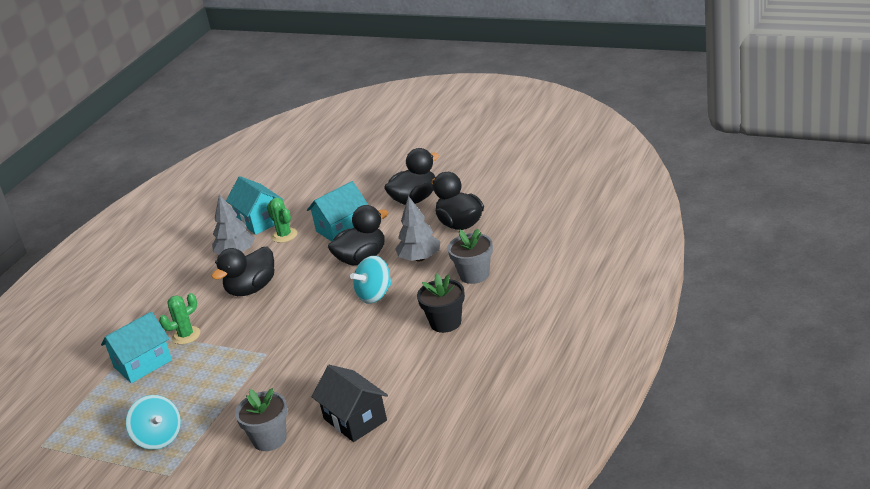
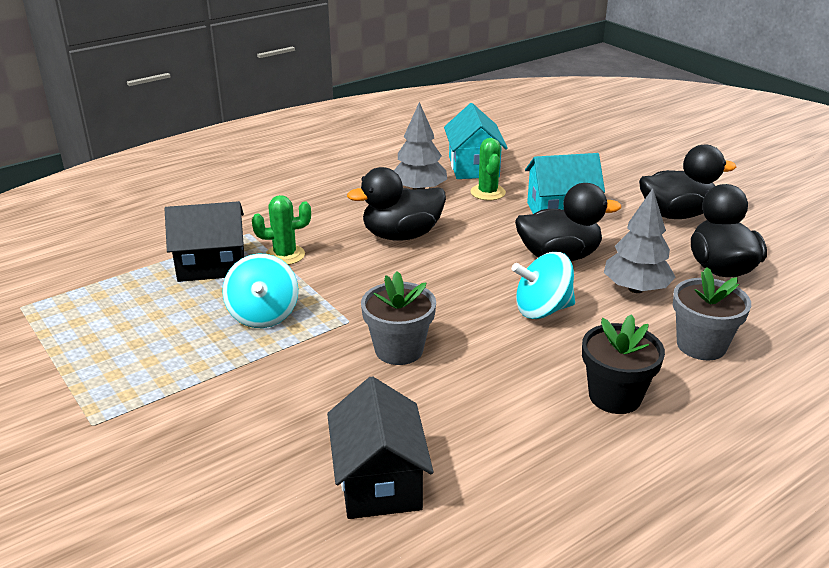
camera: 25 degrees right, 0 degrees up
turquoise house [101,311,172,383] -> black house [165,201,244,282]
turquoise spinning top [126,395,181,450] -> turquoise spinning top moved to [222,253,298,328]
grey flower pot [235,388,288,451] -> grey flower pot moved to [361,271,436,365]

